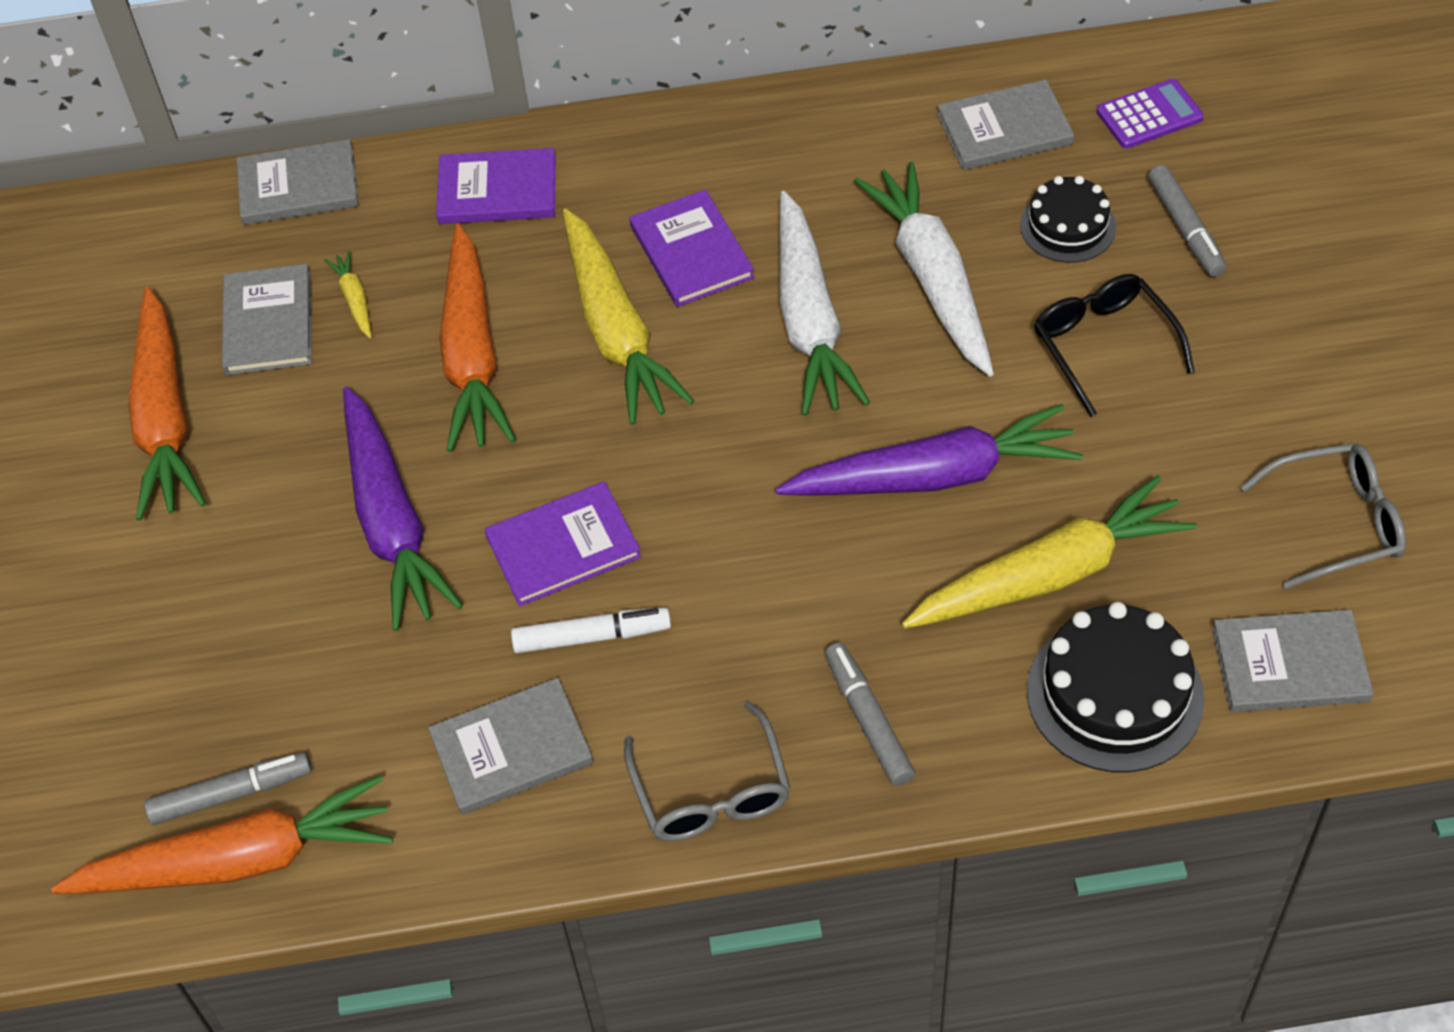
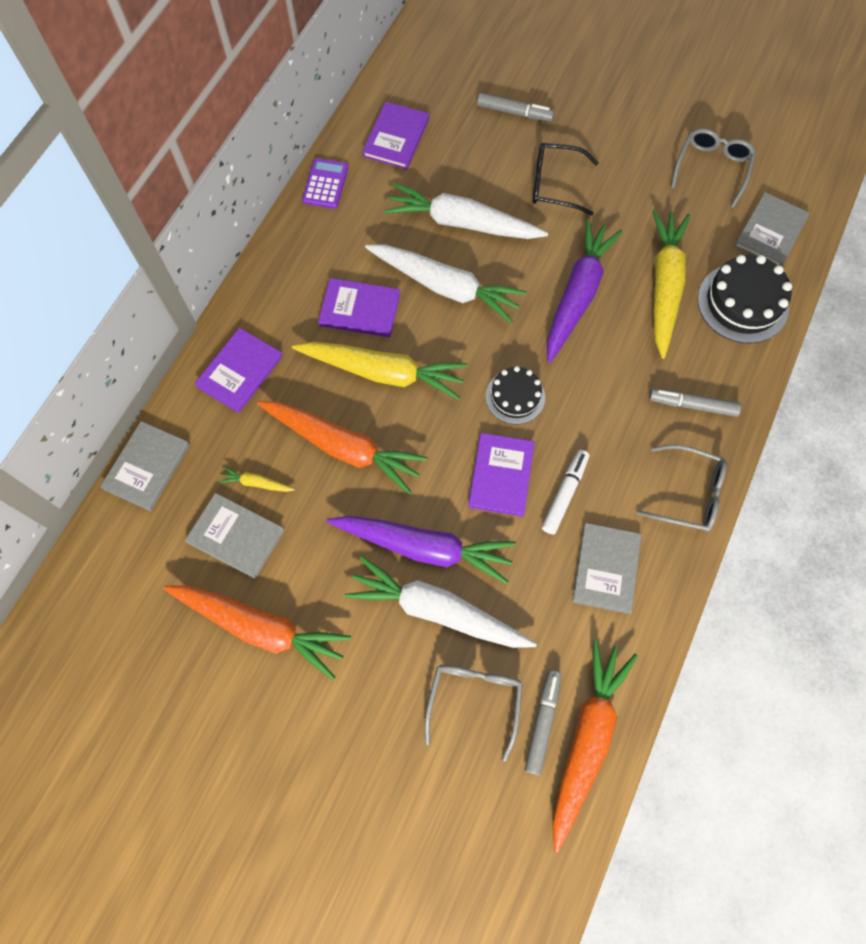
camera: 60 degrees left, 15 degrees up
grey book [937,79,1074,170] -> purple book [362,102,429,169]
black cake [1020,176,1116,263] -> black cake moved to [486,366,545,425]
purple calculator [1096,79,1204,149] -> purple calculator moved to [302,158,349,209]
none -> white carrot [345,556,537,648]
none -> grey glasses [425,665,523,761]

